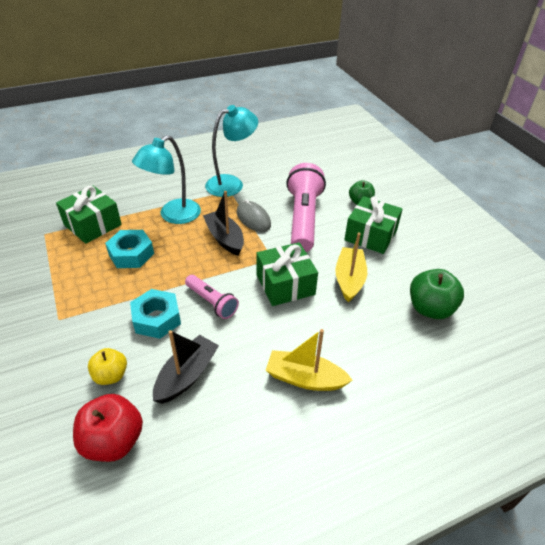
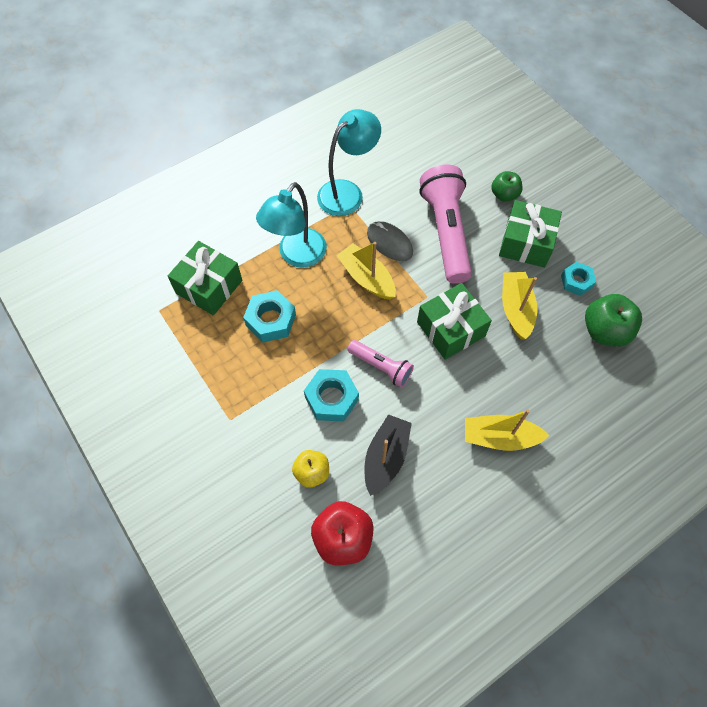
camera: 10 degrees left, 20 degrees up
black boat [203,191,244,256] -> yellow boat [336,242,396,300]
none -> turquoise nut [561,262,596,296]

